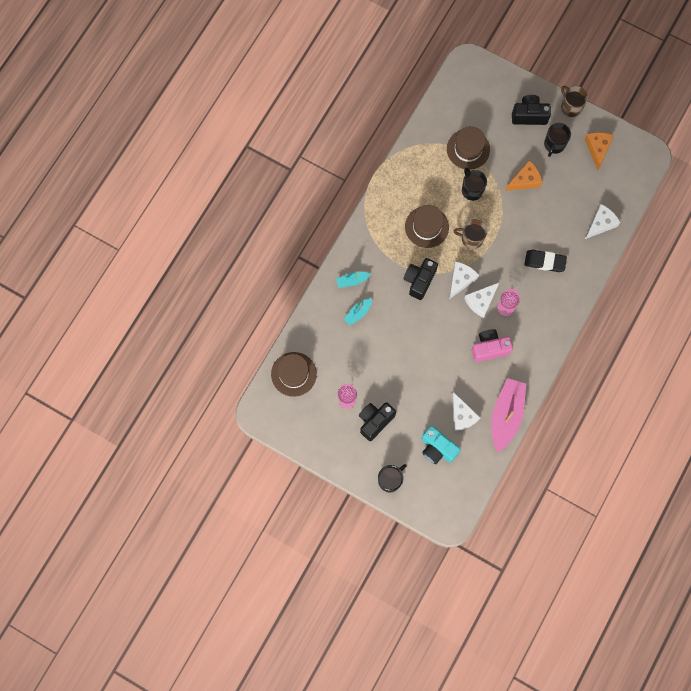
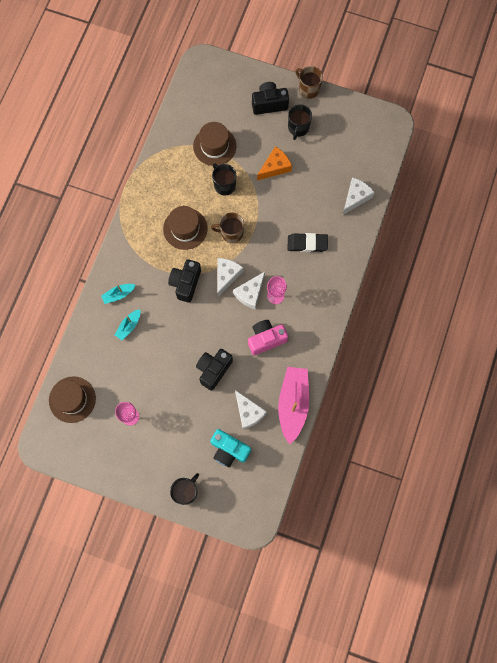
camera: 10 degrees left, 0 degrees up
black camera [359,402,396,441] -> black camera moved to [196,349,233,391]
orange cheese [585,132,614,170] -> none

